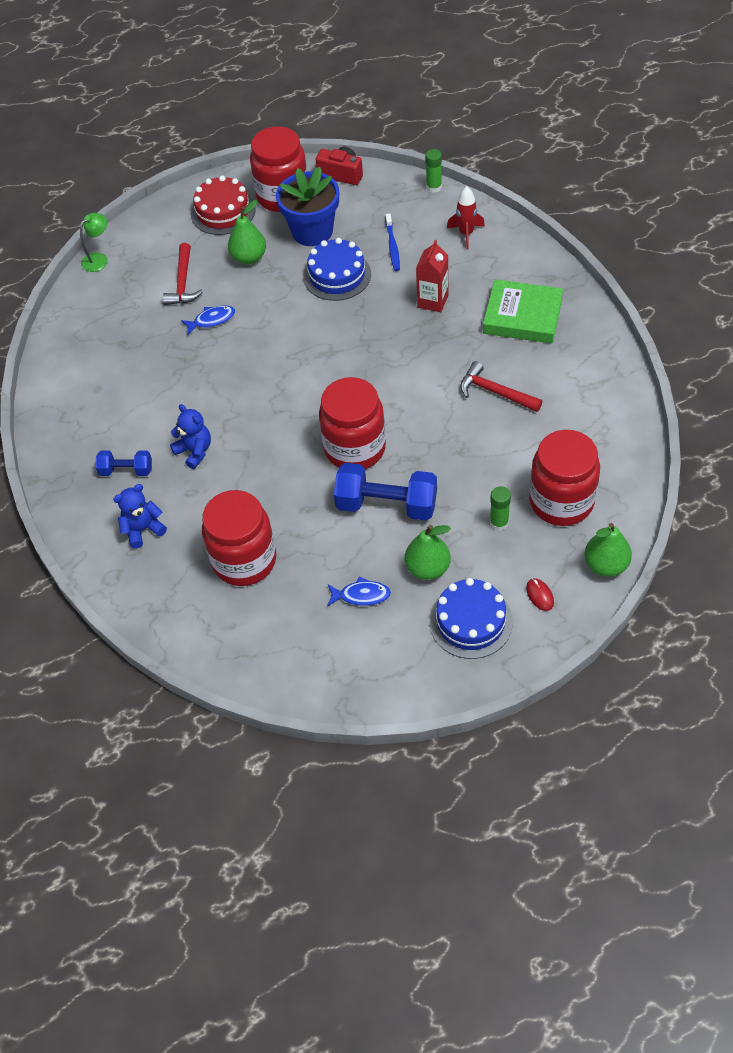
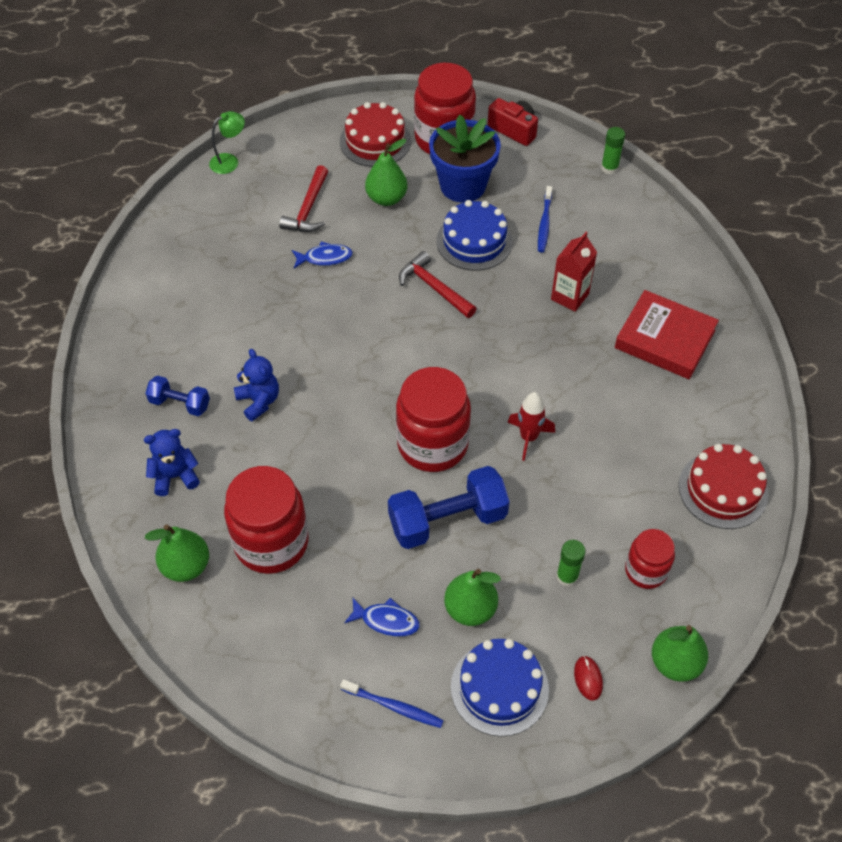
camera: 10 degrees right, 0 degrees up
blue dumbbell [334,463,437,521] -> blue dumbbell turned 45 degrees counterclockwise [388,466,510,549]
red rocket [447,186,485,250] -> red rocket moved to [507,392,555,461]
red hammer [460,361,542,412] -> red hammer moved to [399,251,477,318]
green book [483,279,563,343] -> red book [615,290,719,379]
red jar [529,430,600,526] -> red jar [625,529,675,589], size x0.56
none -> green pear [145,524,209,582]
none -> blue toothbrush [340,679,444,728]
none -> red cake [679,444,768,529]

